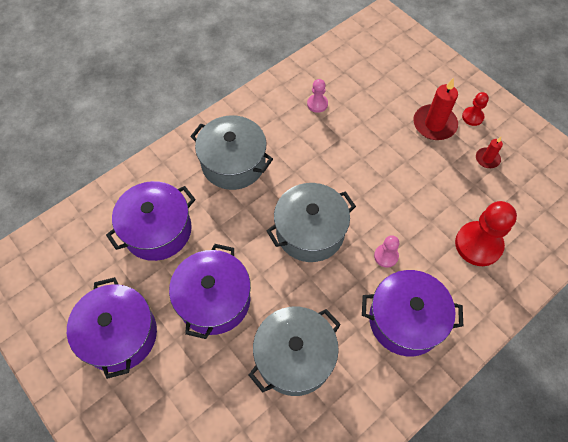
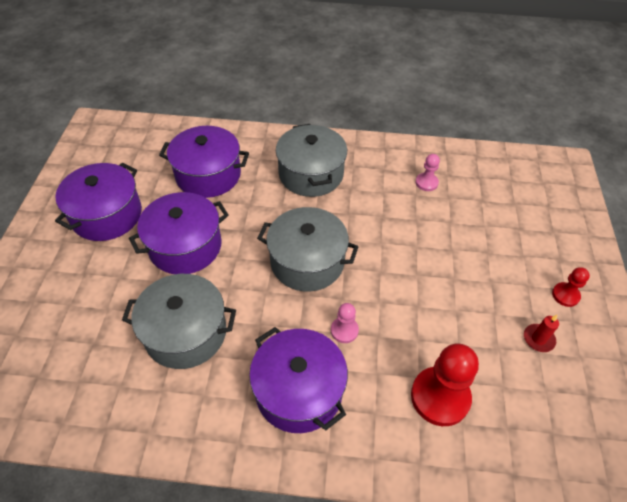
camera: 45 degrees right, 10 degrees down
red candle [413,77,458,140] -> none

